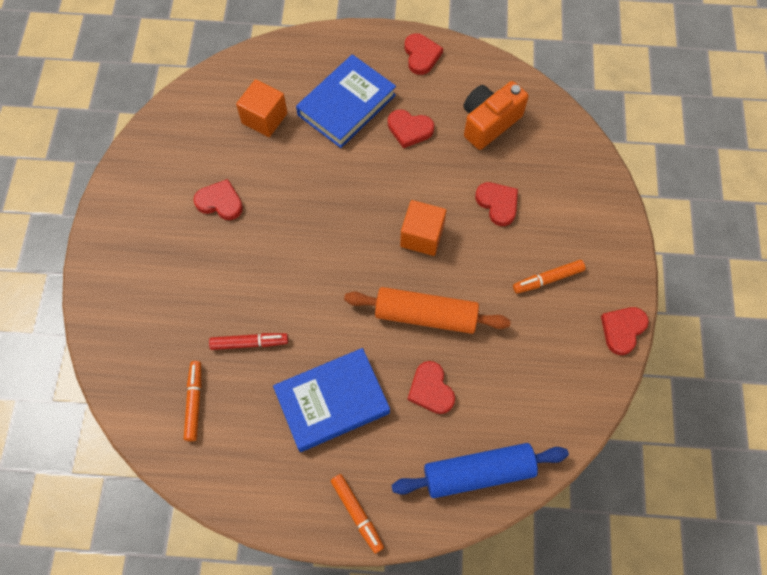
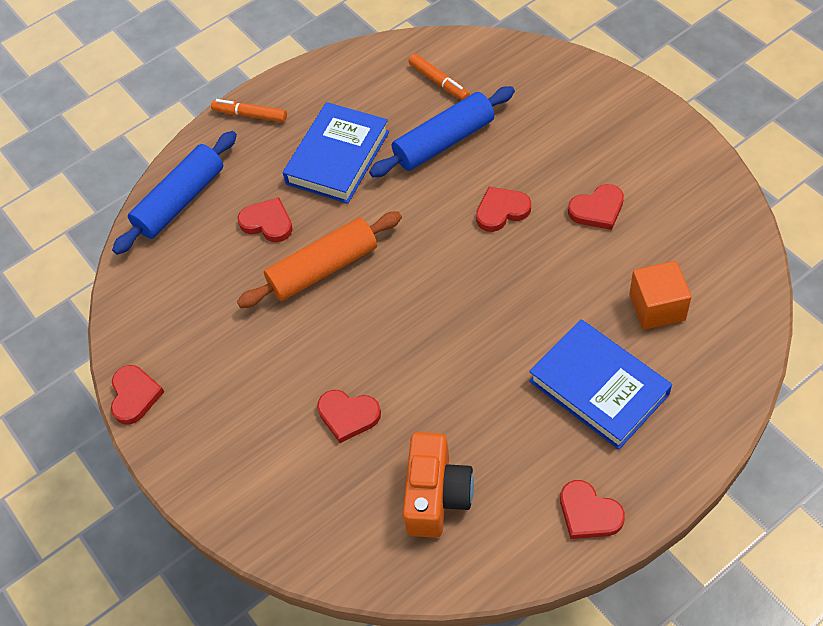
camera: 145 degrees right, 10 degrees down
red marker [209,333,288,350] -> blue rolling pin [369,86,515,177]
blue book [296,54,396,148] -> blue book turned 45 degrees counterclockwise [529,319,672,450]
red heart [388,109,434,148] -> red heart moved to [476,187,531,232]
orange cube [400,200,447,256] -> none
orange marker [513,260,586,294] -> none

